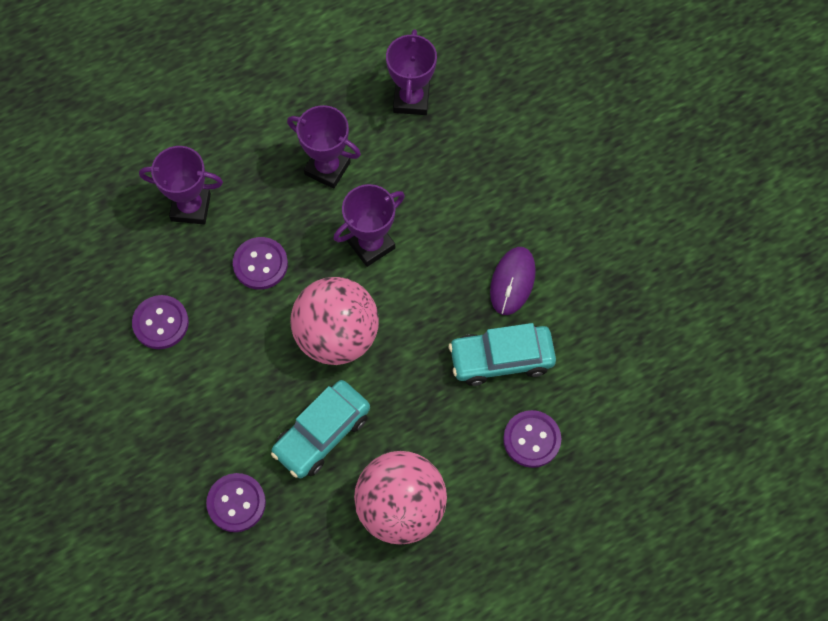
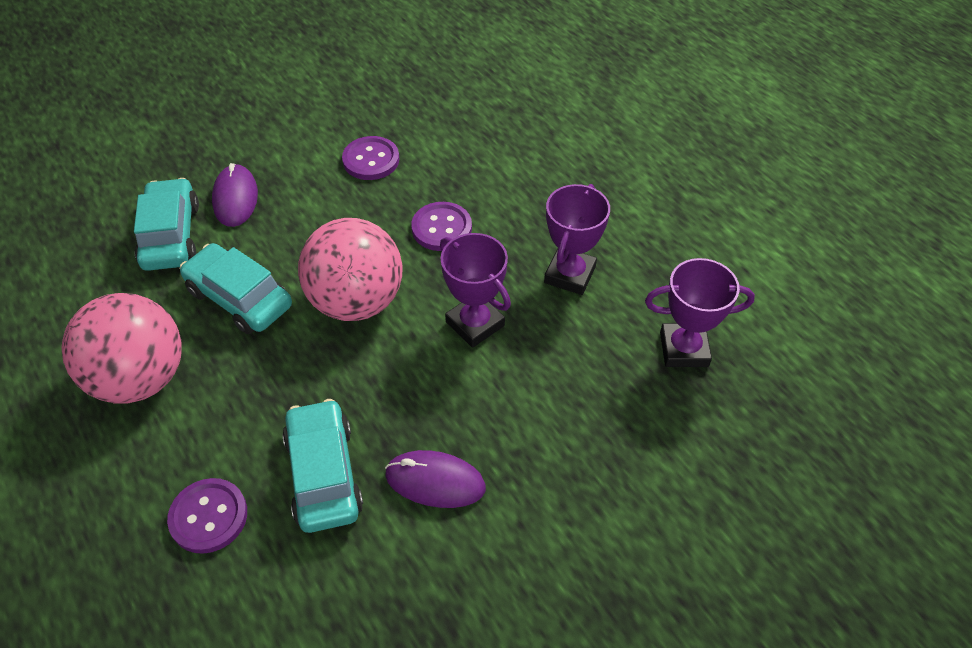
camera: 85 degrees right, 15 degrees down
purple trophy [139,146,223,225] -> none
purple button [206,473,266,532] -> turquoise car [134,178,199,271]
none -> purple mouse [212,163,258,227]

